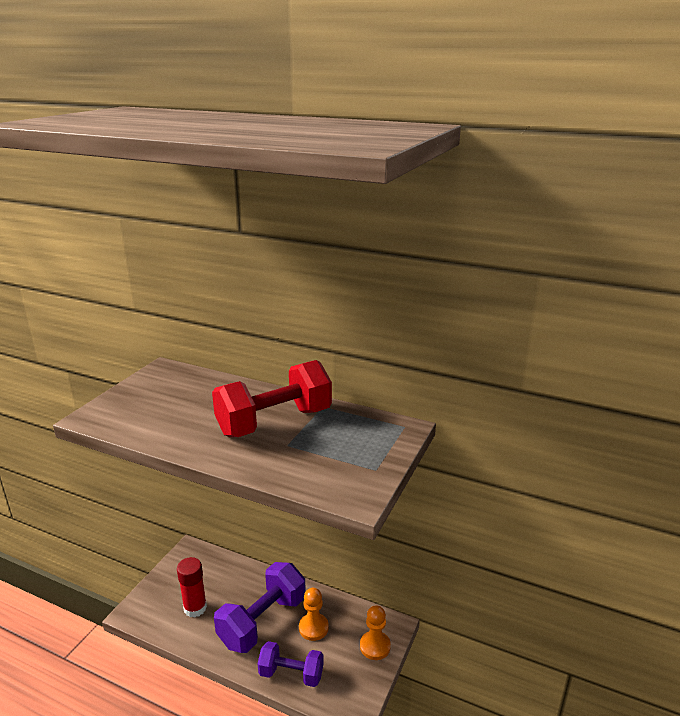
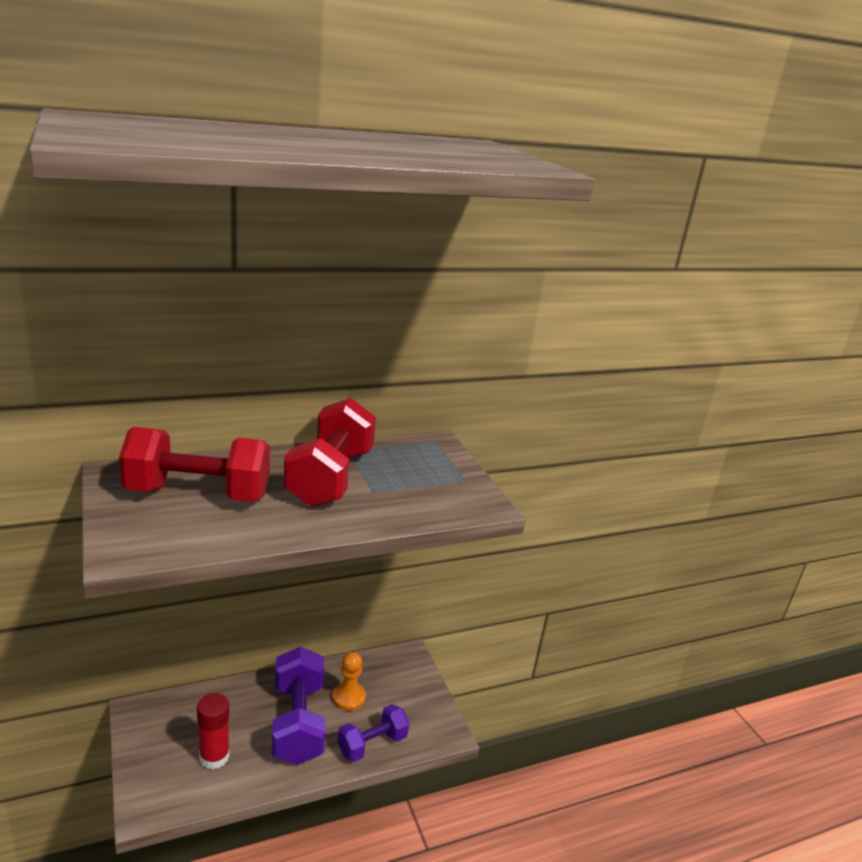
camera: 50 degrees left, 0 degrees up
orange pawn [360,605,391,660] -> none
none -> red dumbbell [119,427,270,502]

